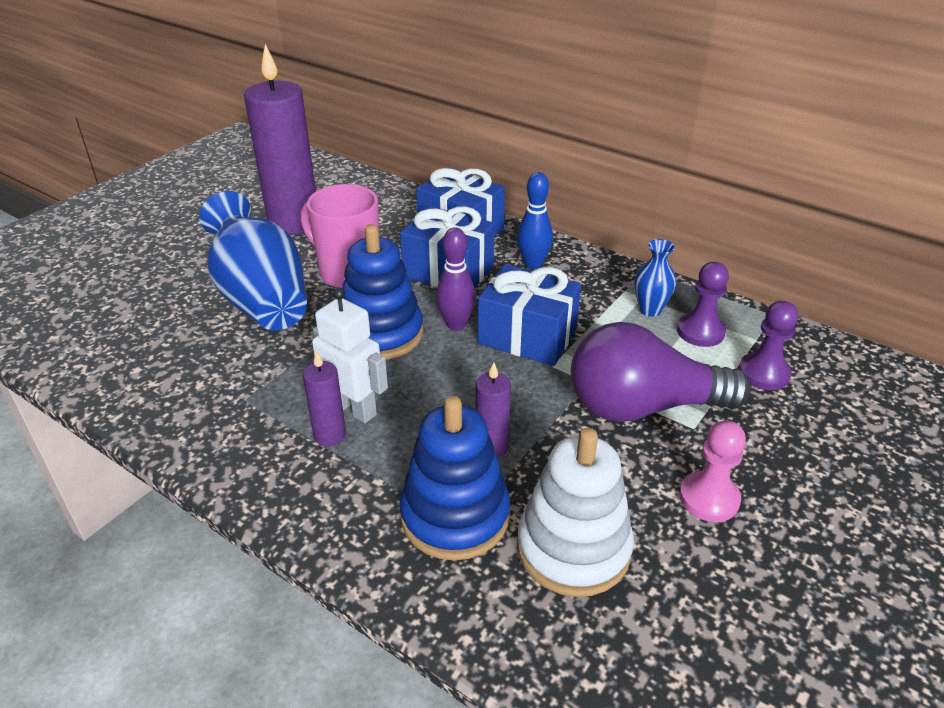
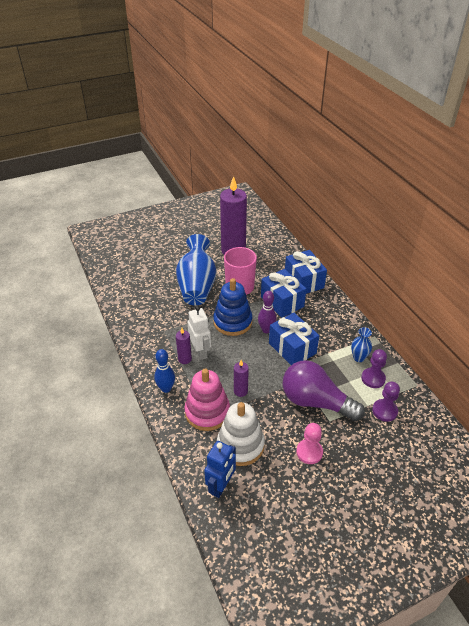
camera: 30 degrees right, 5 degrees up
blue stacking toy [399,396,510,560] -> pink stacking toy [184,368,230,431]
blue bowling pin [517,172,553,269] -> blue bowling pin moved to [154,349,175,393]
none -> blue robot [204,441,236,498]

